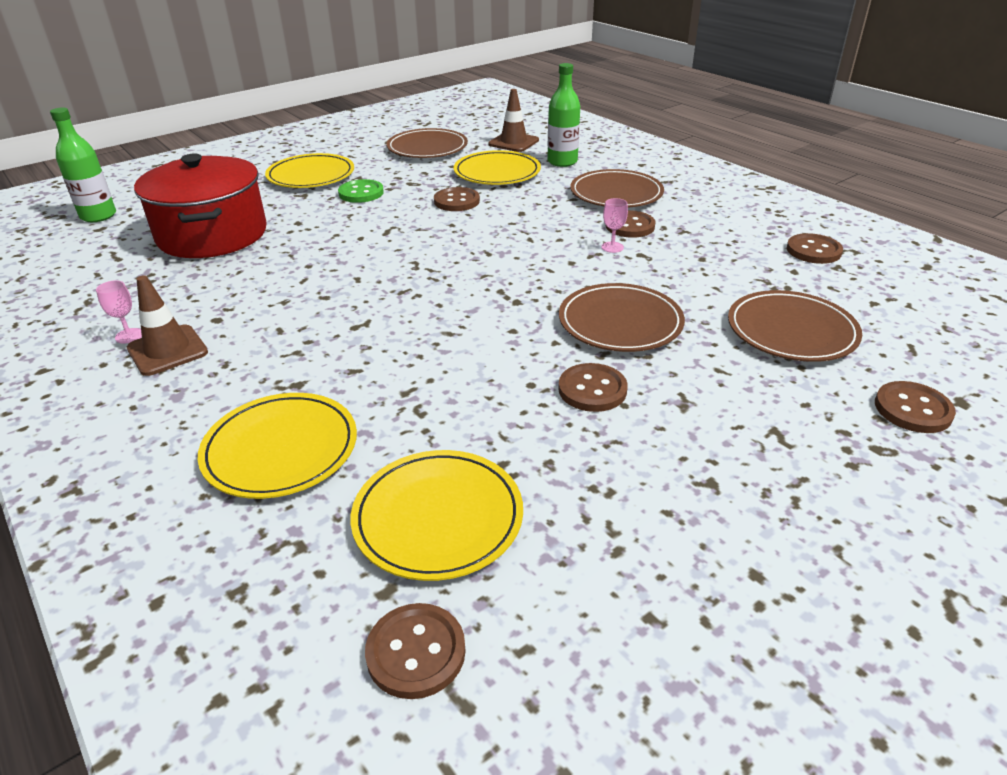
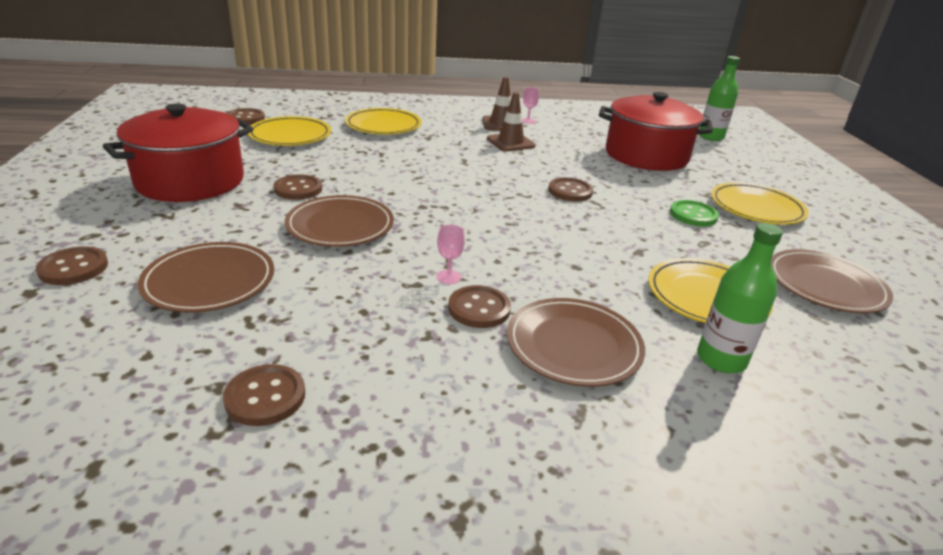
camera: 120 degrees right, 5 degrees down
brown button [434,187,480,211] -> brown button moved to [548,177,593,202]
brown traffic cone [488,89,539,152] -> brown traffic cone moved to [487,92,536,151]
none -> red pot [103,104,253,202]

